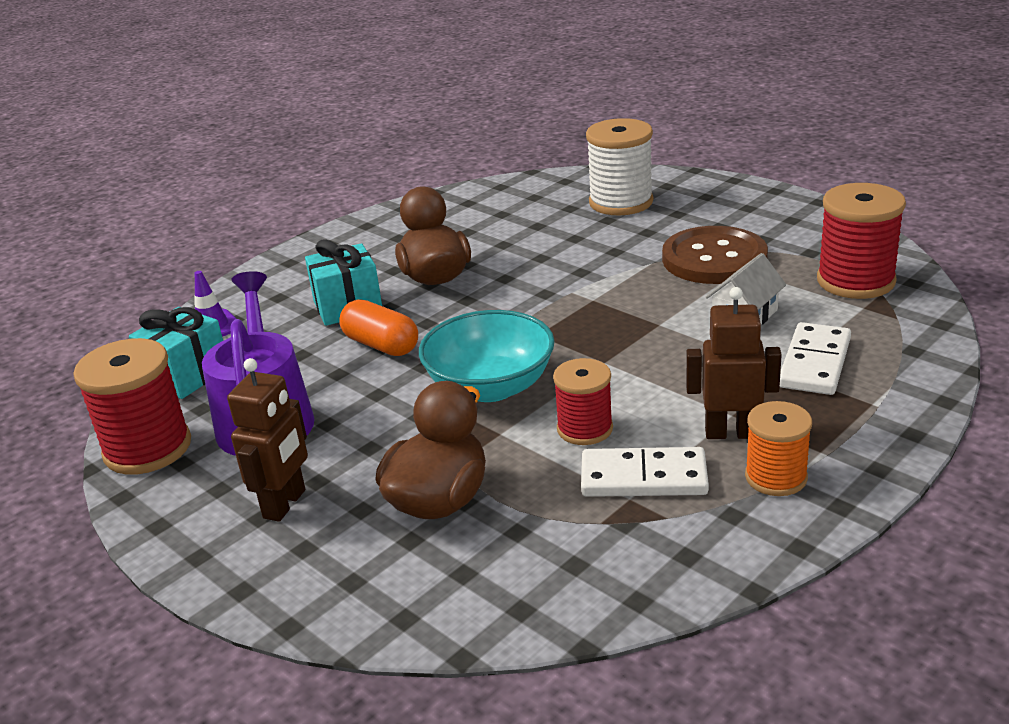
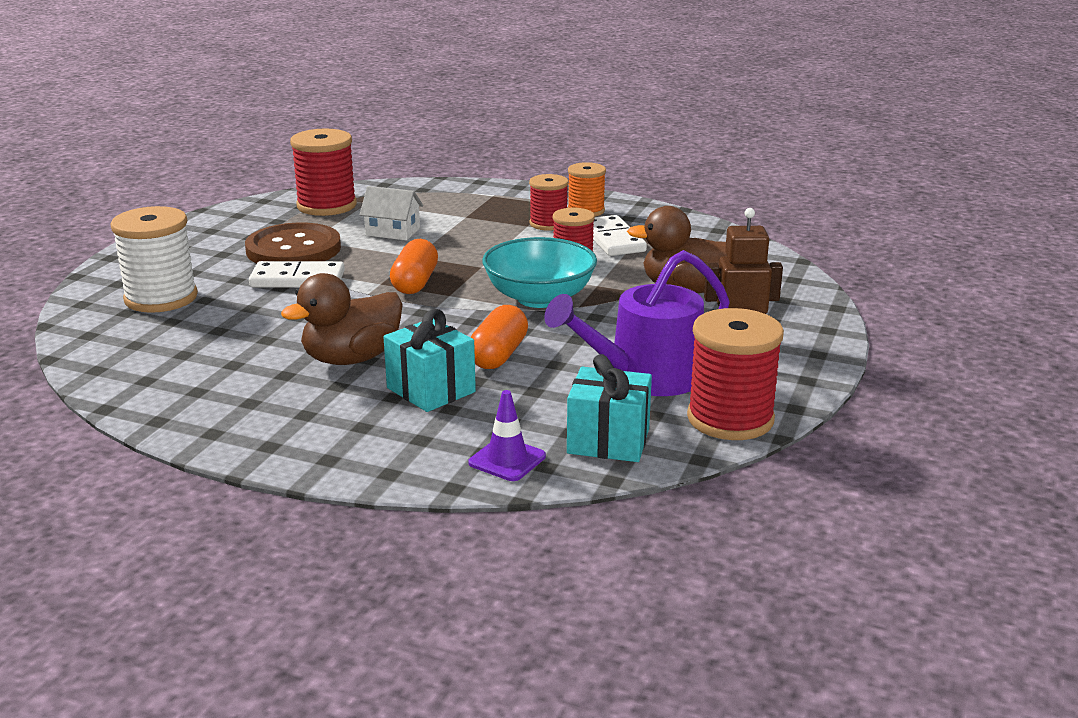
camera: 115 degrees left, 5 degrees down
brown robot [686,287,782,439] -> red spool [529,174,568,231]
white domino [780,322,851,395] -> white domino moved to [249,261,345,288]
none -> orange capsule [390,239,438,294]

